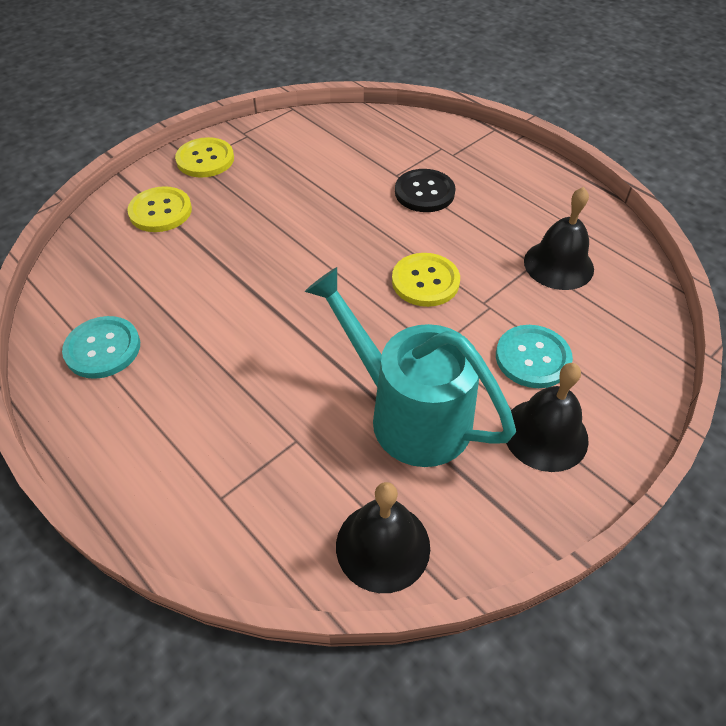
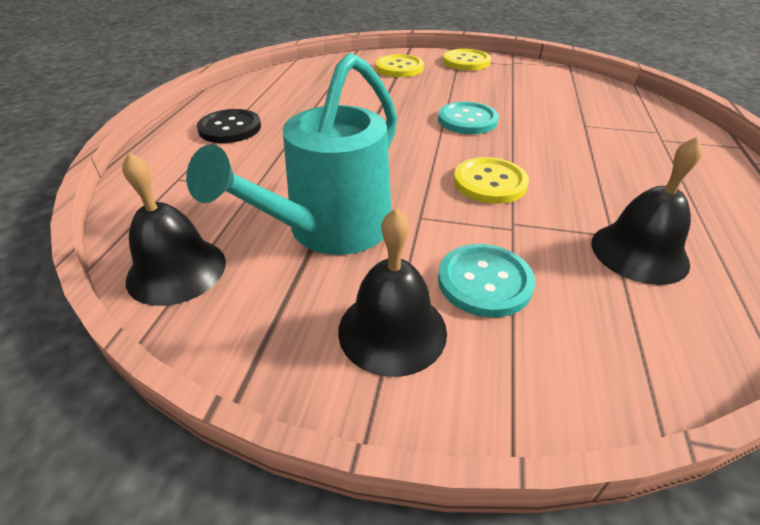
camera: 55 degrees right, 10 degrees down
turquoise button [62,316,140,379] -> turquoise button moved to [438,102,499,134]
turquoise watering can [305,267,516,467] -> turquoise watering can turned 150 degrees counterclockwise [186,53,397,255]
black button [395,169,456,212] -> black button moved to [197,109,261,143]

